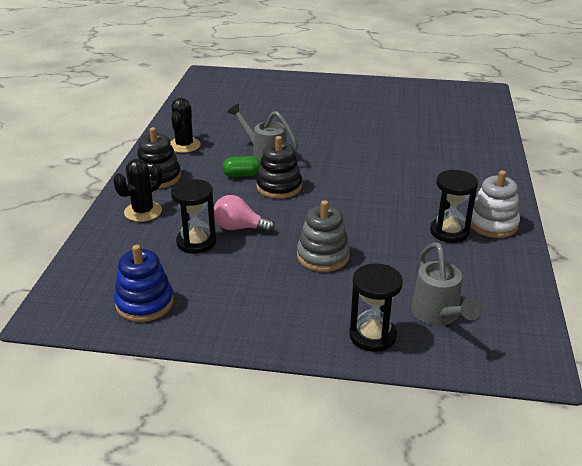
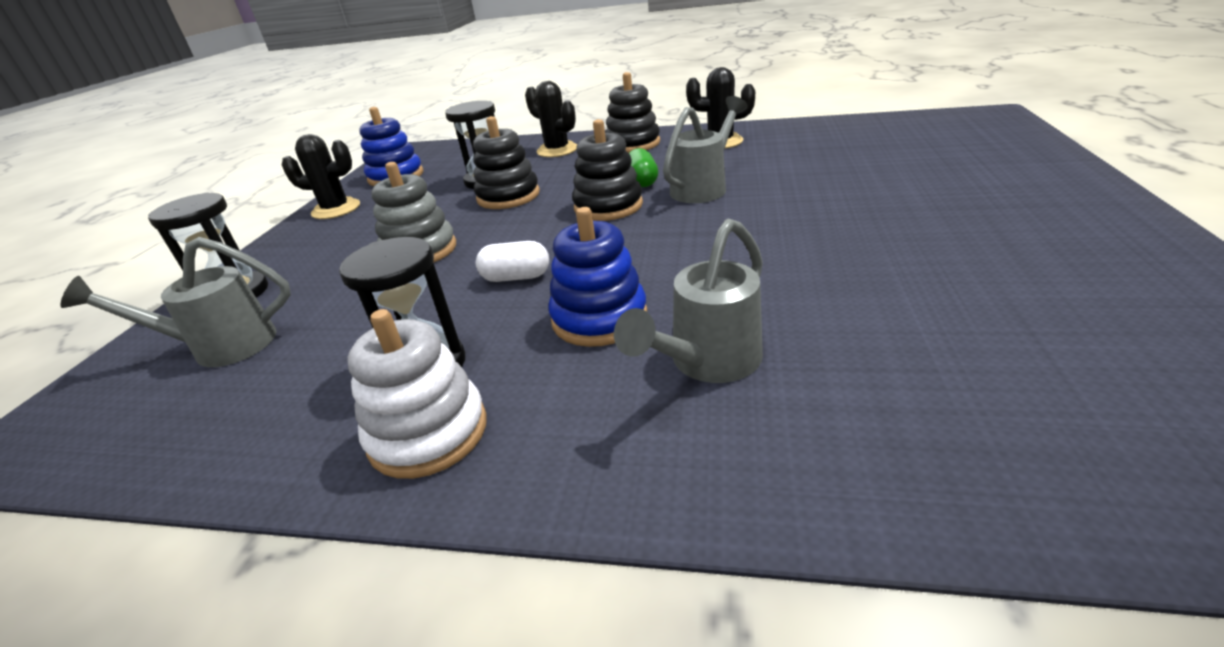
camera: 95 degrees right, 0 degrees up
pink light bulb [214,195,275,233] -> black stacking toy [473,116,540,209]
none -> black cactus [282,134,360,219]
none -> white capsule [476,241,549,282]
none -> blue stacking toy [548,207,647,347]
none -> grey watering can [614,219,763,383]

